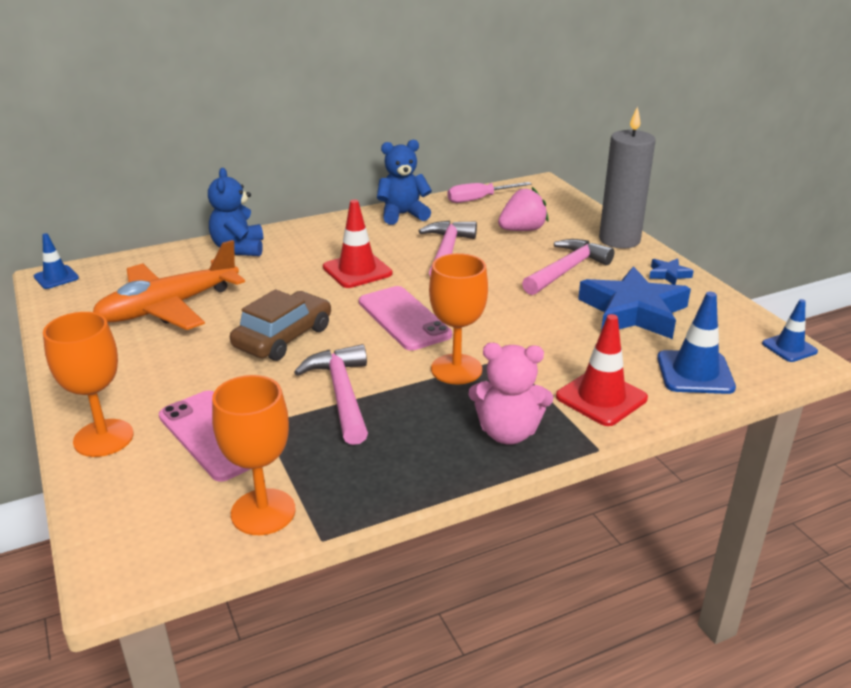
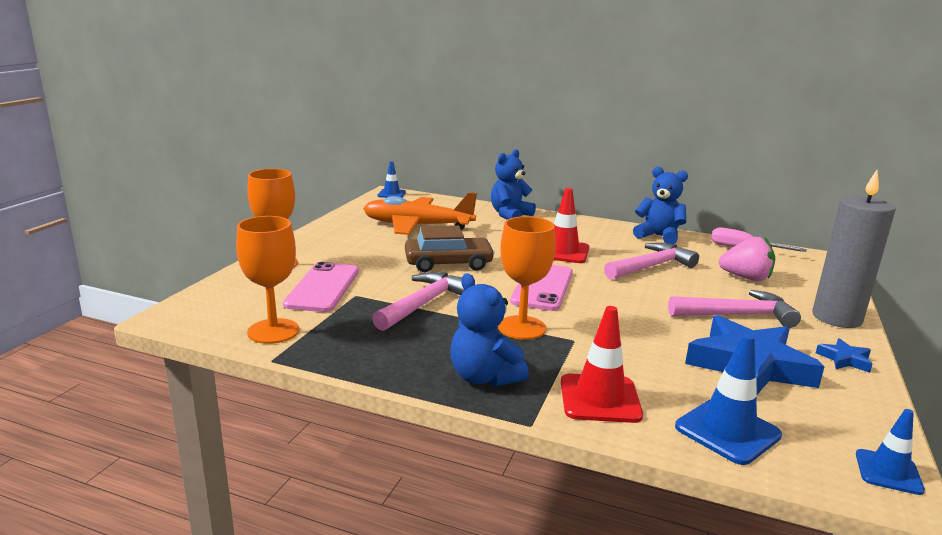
camera: 45 degrees right, 10 degrees down
pink teddy bear [469,343,553,444] -> blue teddy bear [450,273,529,387]

